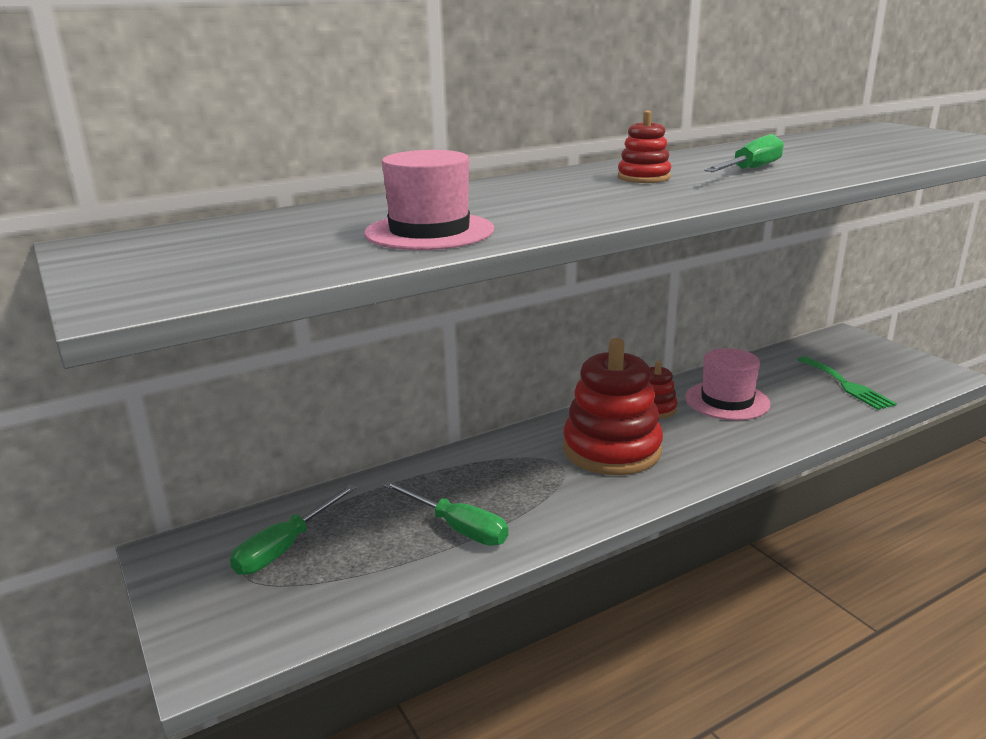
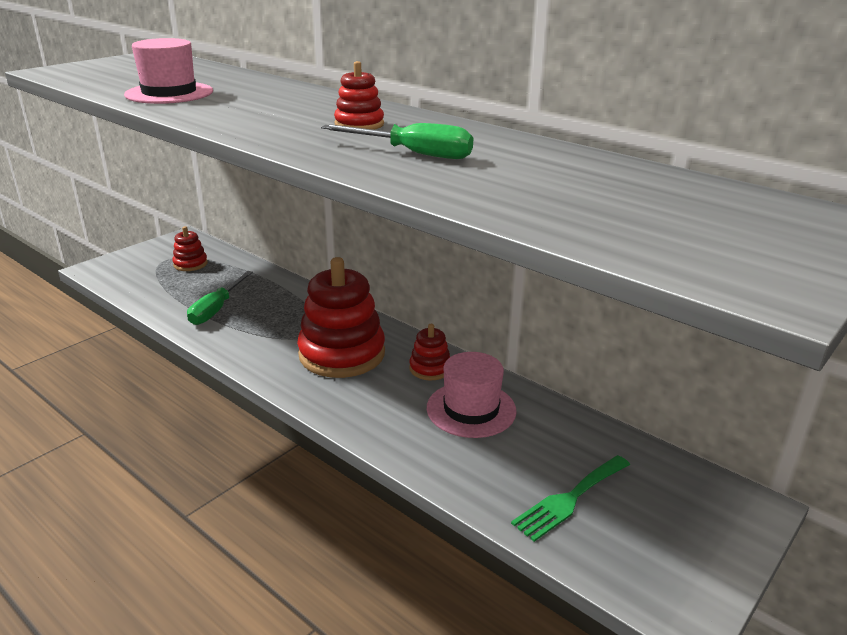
camera: 70 degrees right, 5 degrees up
green screwdriver [230,485,357,575] -> red stacking toy [172,226,208,271]

